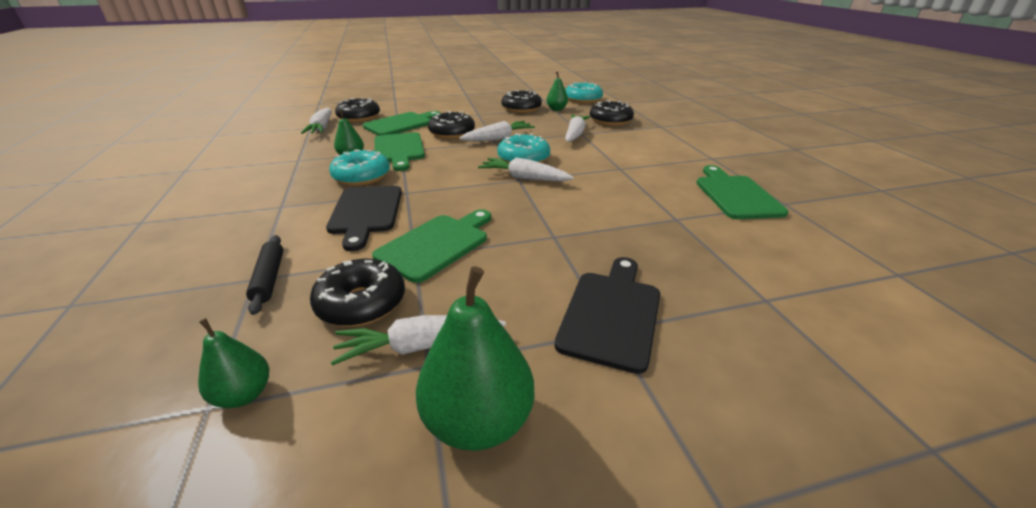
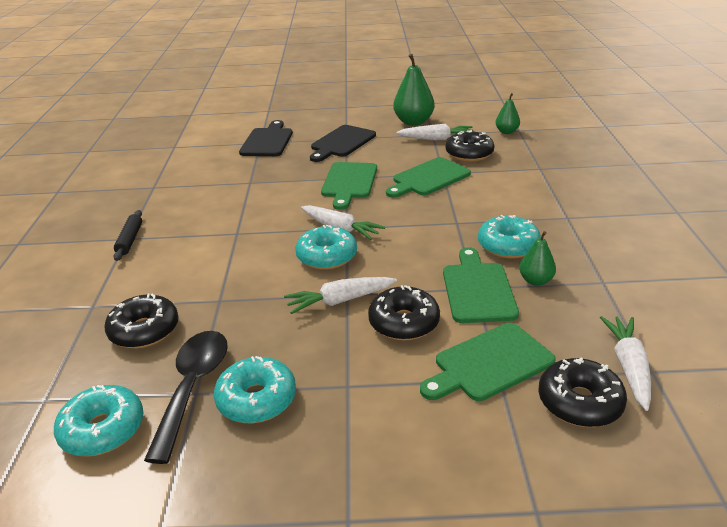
camera: 165 degrees left, 0 degrees up
black rolling pin [246,235,283,315] -> black rolling pin moved to [114,210,142,261]
black cutting board [326,186,402,251] -> black cutting board moved to [239,120,293,156]
black donut [502,90,542,113] -> turquoise donut [214,356,296,423]
green pear [547,72,568,111] -> black spoon [144,331,228,464]
white carrot [565,115,590,142] -> none
green cutting board [697,165,788,219] -> green cutting board moved to [321,162,377,210]

